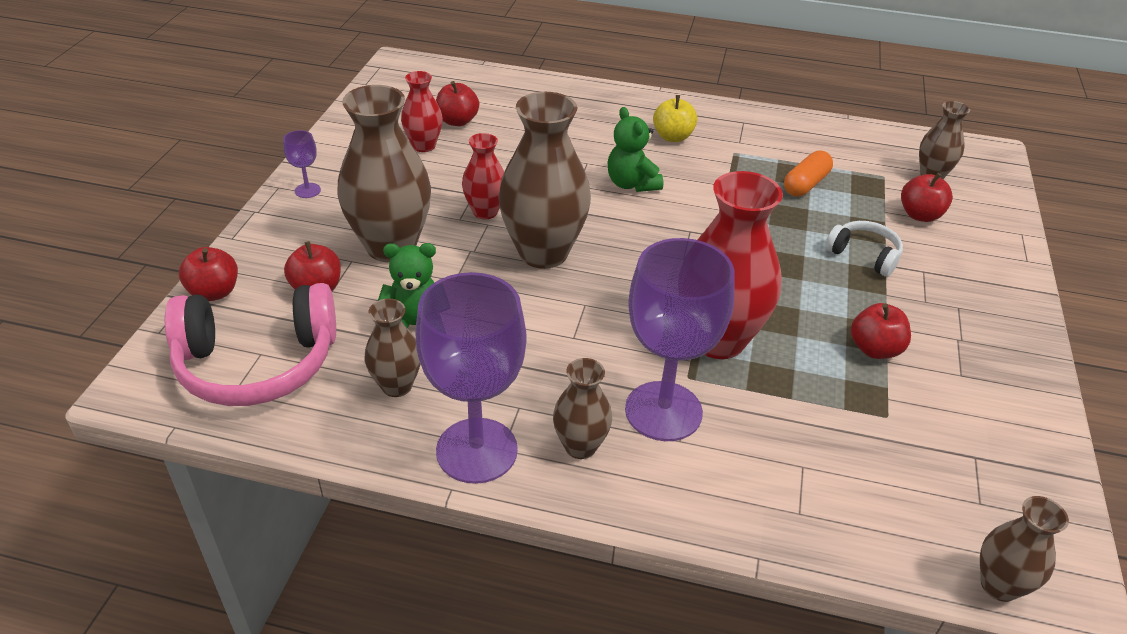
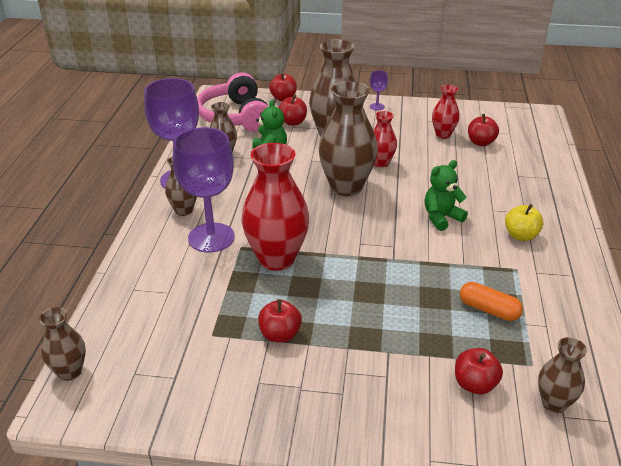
camera: 85 degrees right, 5 degrees down
white headphones [825,221,903,277] -> none

